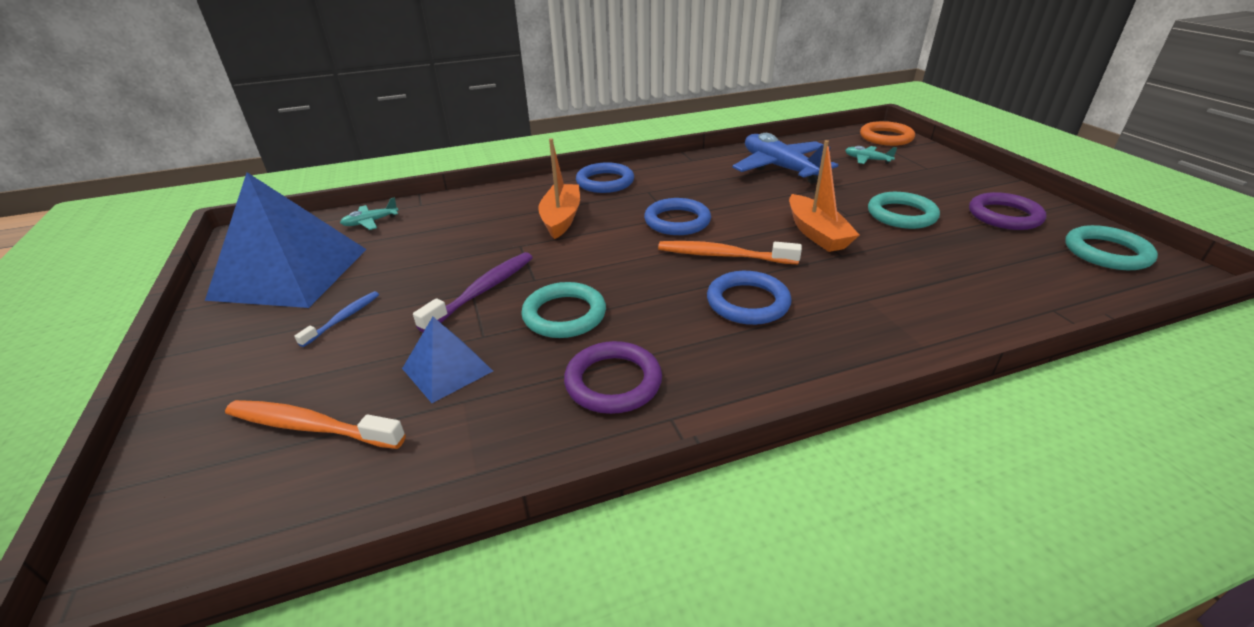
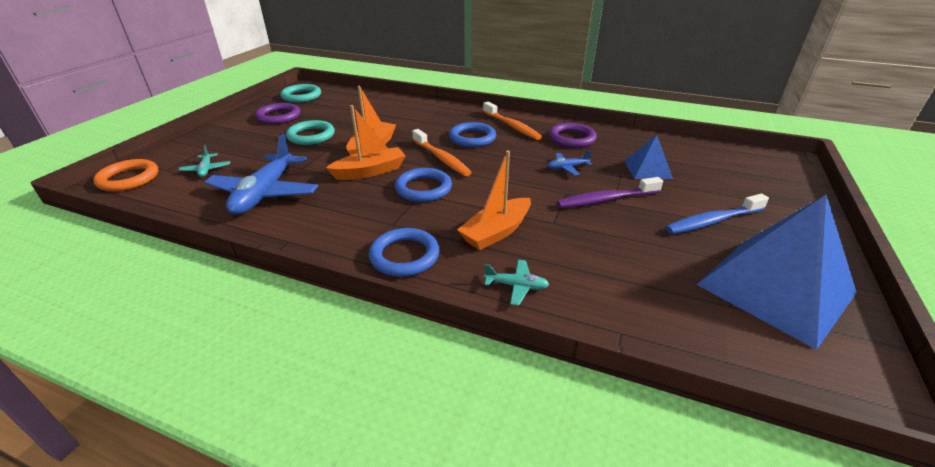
camera: 140 degrees left, 0 degrees up
orange toothbrush [225,400,406,449] -> orange toothbrush moved to [483,102,542,140]
blue toothbrush [294,291,379,347] -> blue toothbrush [665,194,769,234], size x1.68
turquoise plane [340,197,399,230] -> turquoise plane moved to [484,260,550,306]
turquoise ring [521,282,606,338] -> blue plane [547,151,592,175]
none -> orange boat [326,105,406,180]

